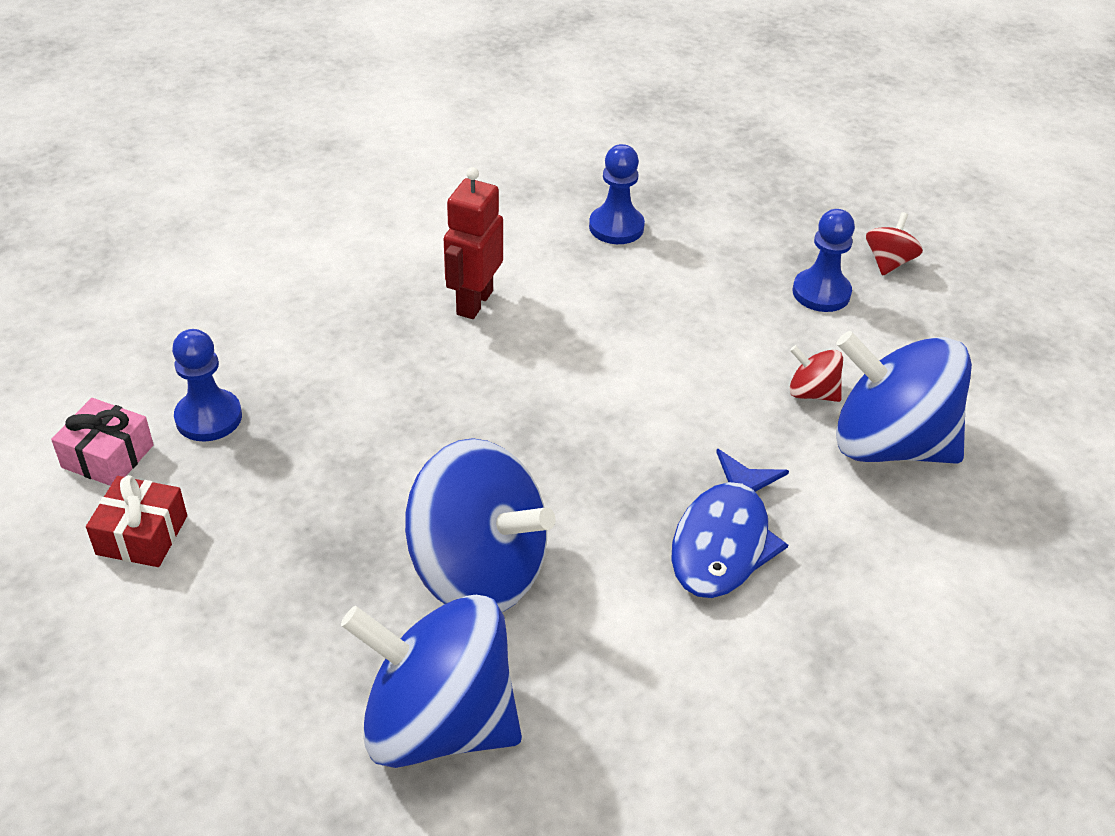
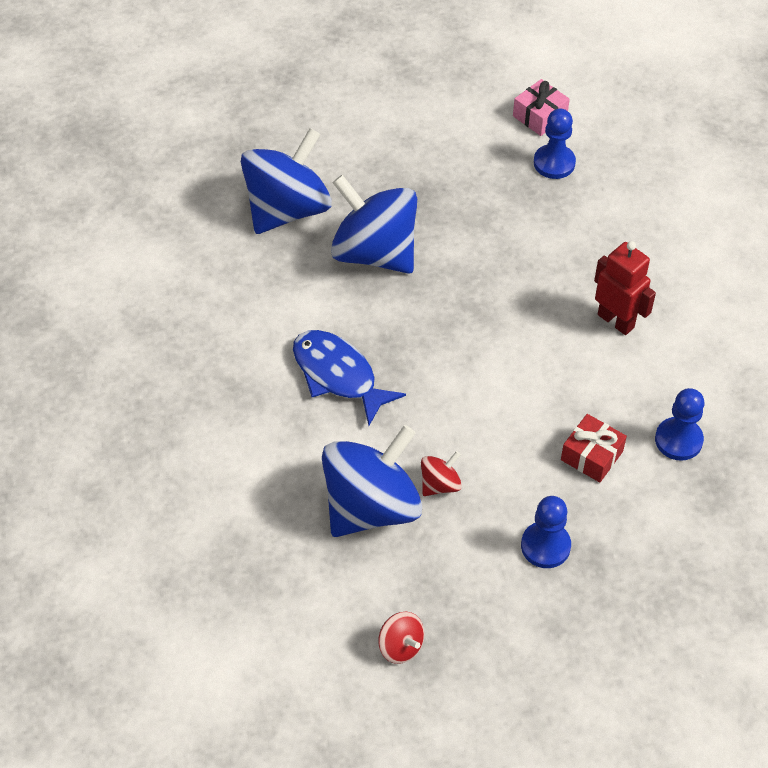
camera: 115 degrees right, 10 degrees up
red gift [86,475,187,567] -> red gift moved to [561,414,627,482]
blue spinning top [405,438,556,612] -> blue spinning top turned 75 degrees clockwise [331,175,417,274]
red spinning top [866,212,923,275] -> red spinning top moved to [378,612,424,664]

